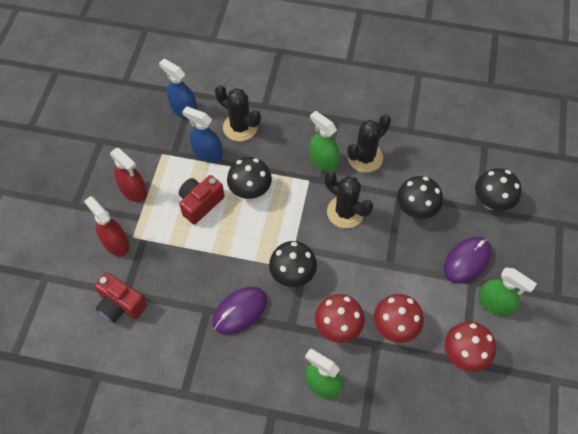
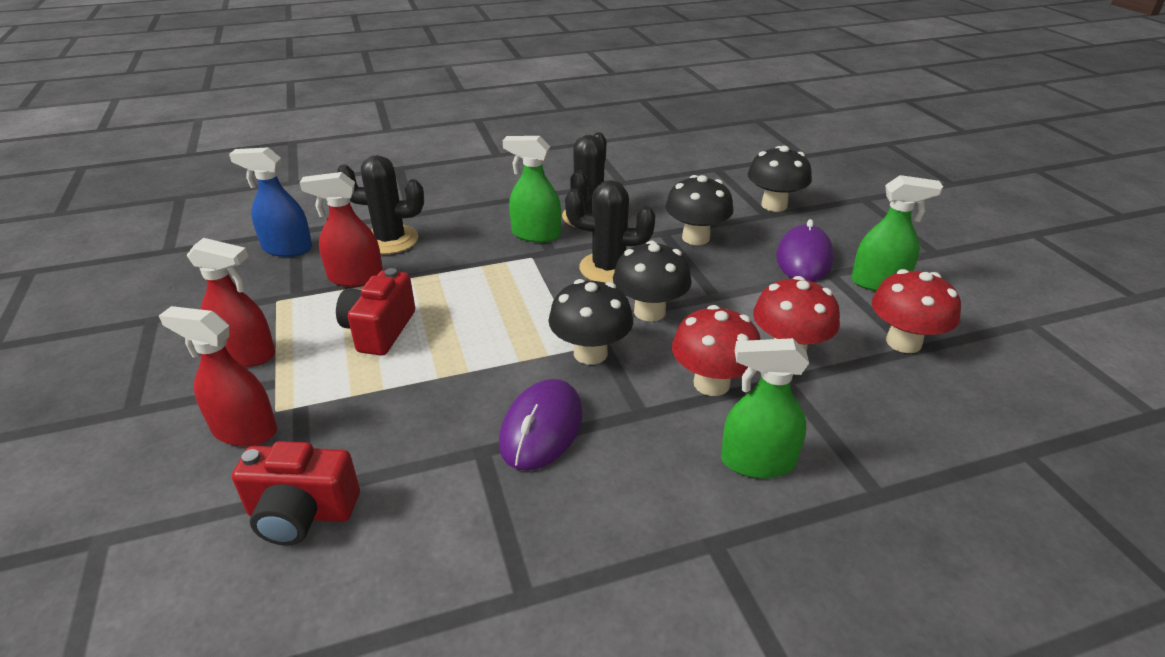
camera: 30 degrees left, 25 degrees down
blue spray bottle [182,106,223,163] -> red spray bottle [300,172,383,287]
black mushroom [227,157,272,199] -> black mushroom moved to [613,240,692,322]

